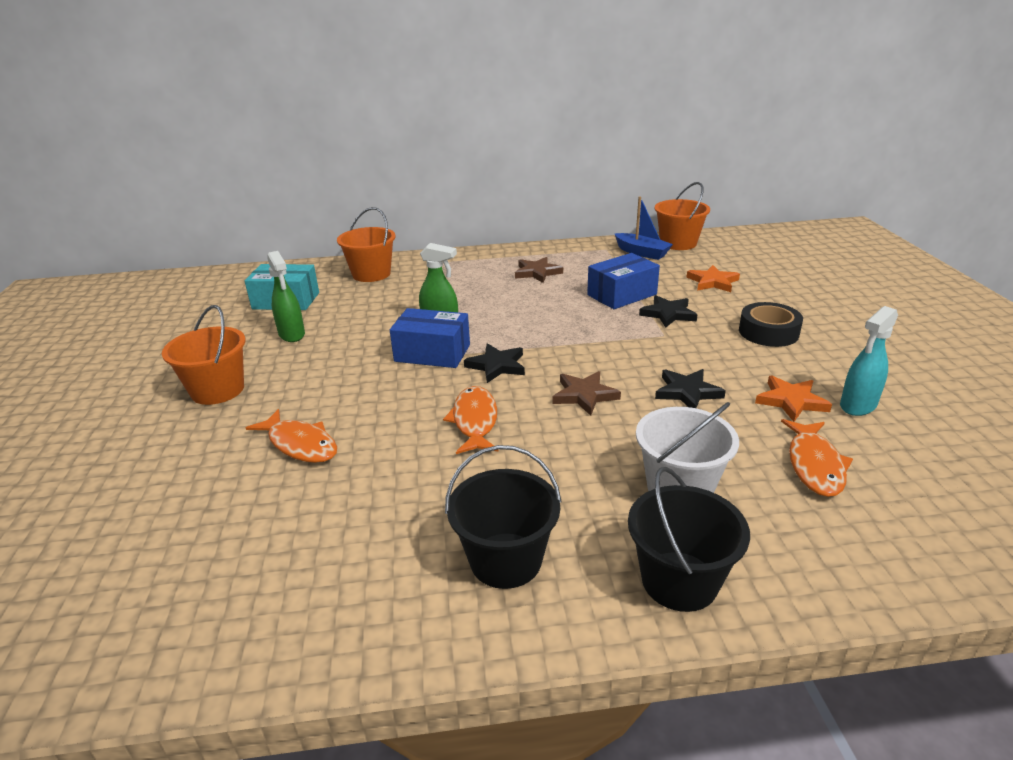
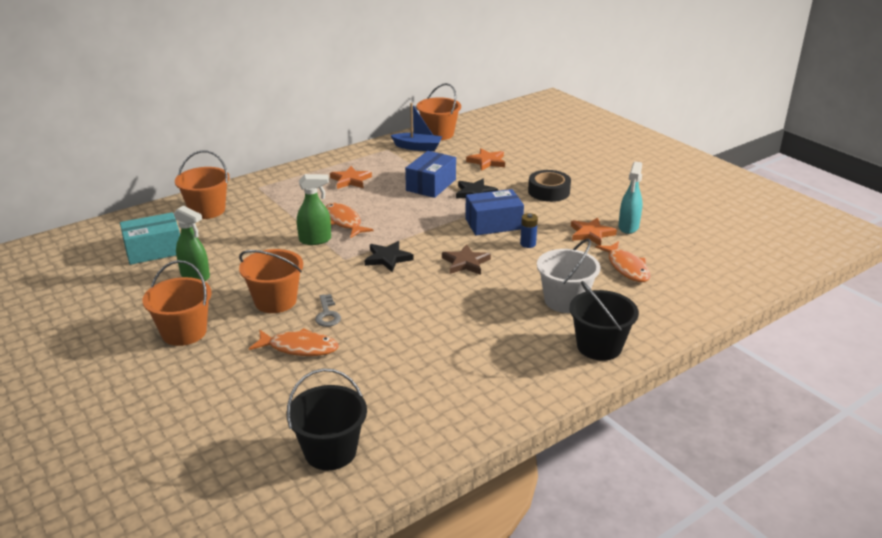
camera: 30 degrees left, 0 degrees up
blue box [390,308,470,368] -> blue box moved to [465,189,524,235]
orange fish [443,386,498,454] -> orange fish moved to [326,203,374,238]
black bucket [445,445,562,589] -> black bucket moved to [286,368,367,470]
brown star [515,257,563,283] -> orange star [330,166,372,189]
black star [655,369,726,408] -> blue battery [520,213,538,248]
none -> orange bucket [239,249,303,313]
none -> grey key [315,294,341,327]

